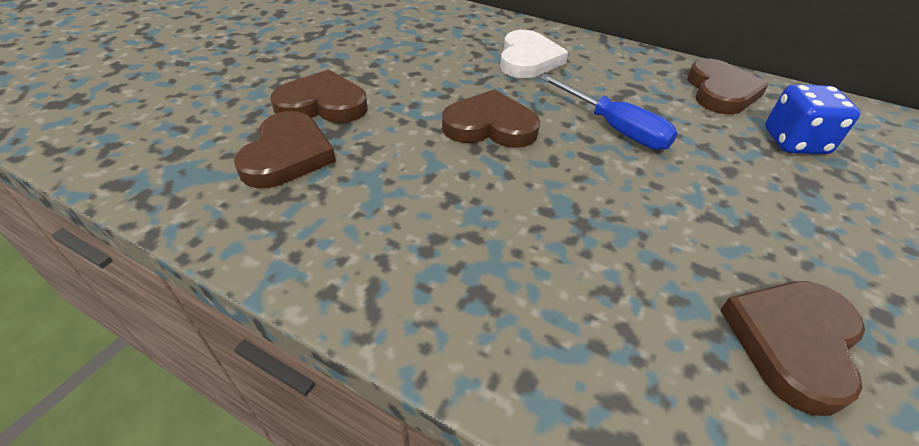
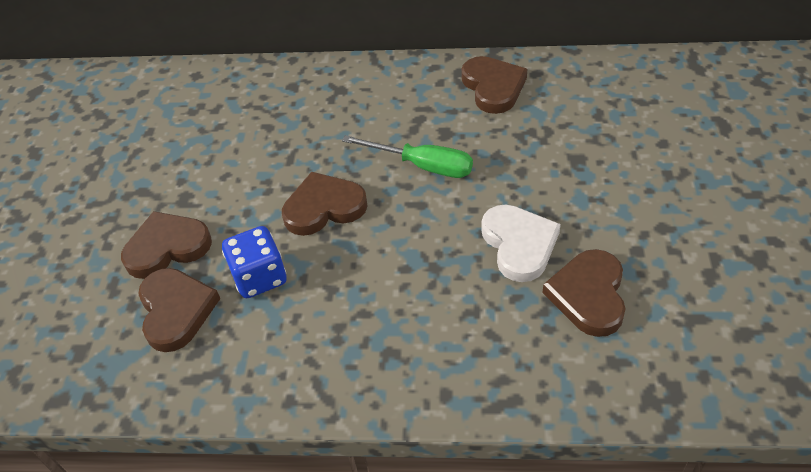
camera: 20 degrees left, 5 degrees up
white heart [500,30,568,78] -> white heart moved to [481,204,561,282]
blue screwdriver [539,74,678,150] -> green screwdriver [342,135,473,178]
blue dice [765,84,861,154] -> blue dice moved to [222,226,287,298]

